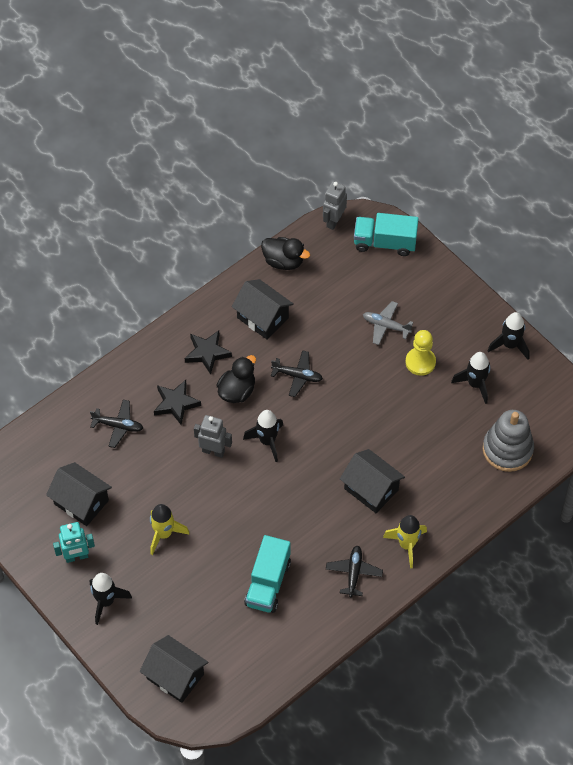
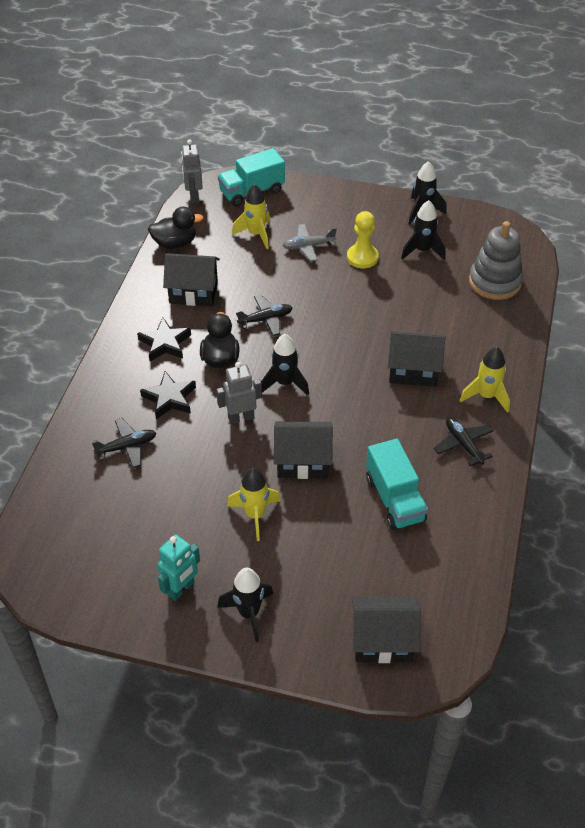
camera: 35 degrees left, 10 degrees down
black house [46,462,112,526] -> black house moved to [274,421,333,479]
none -> yellow rocket [232,184,270,249]

